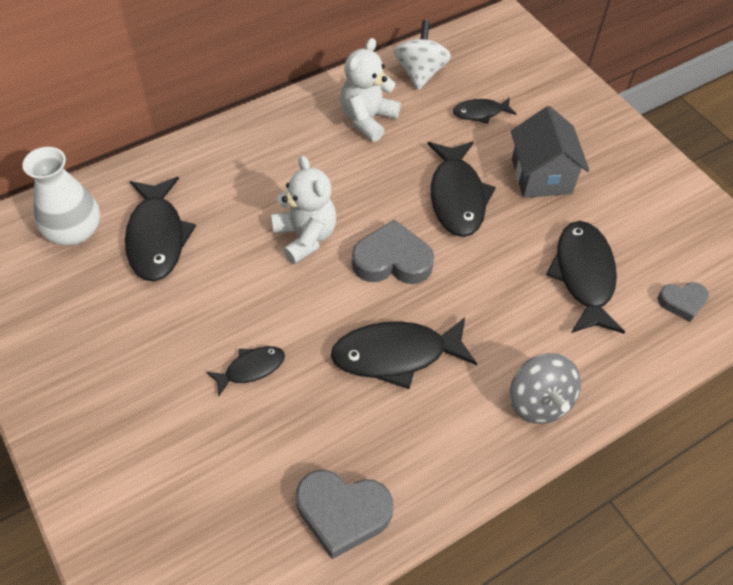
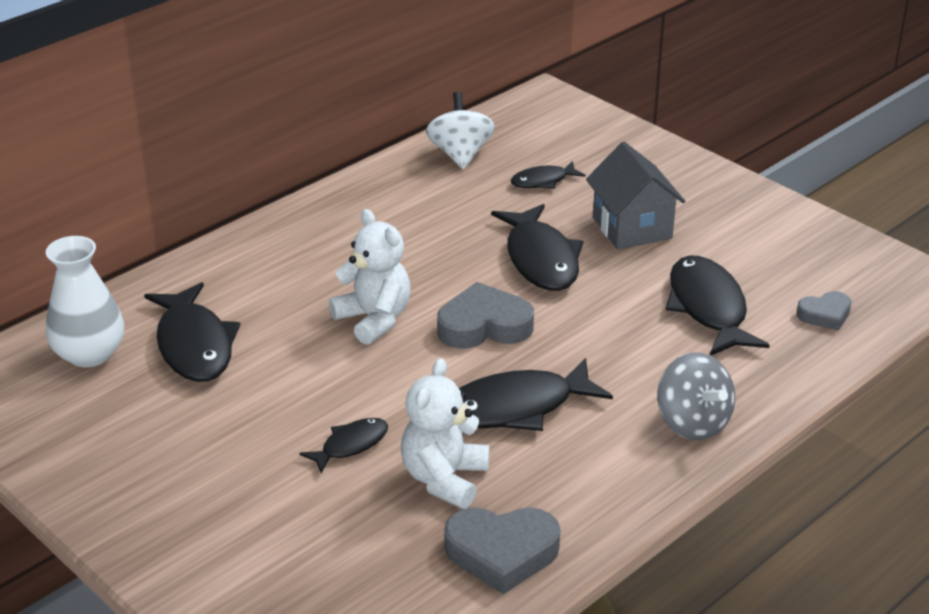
camera: 10 degrees left, 20 degrees down
white teddy bear [340,38,401,142] -> white teddy bear moved to [401,358,489,509]

